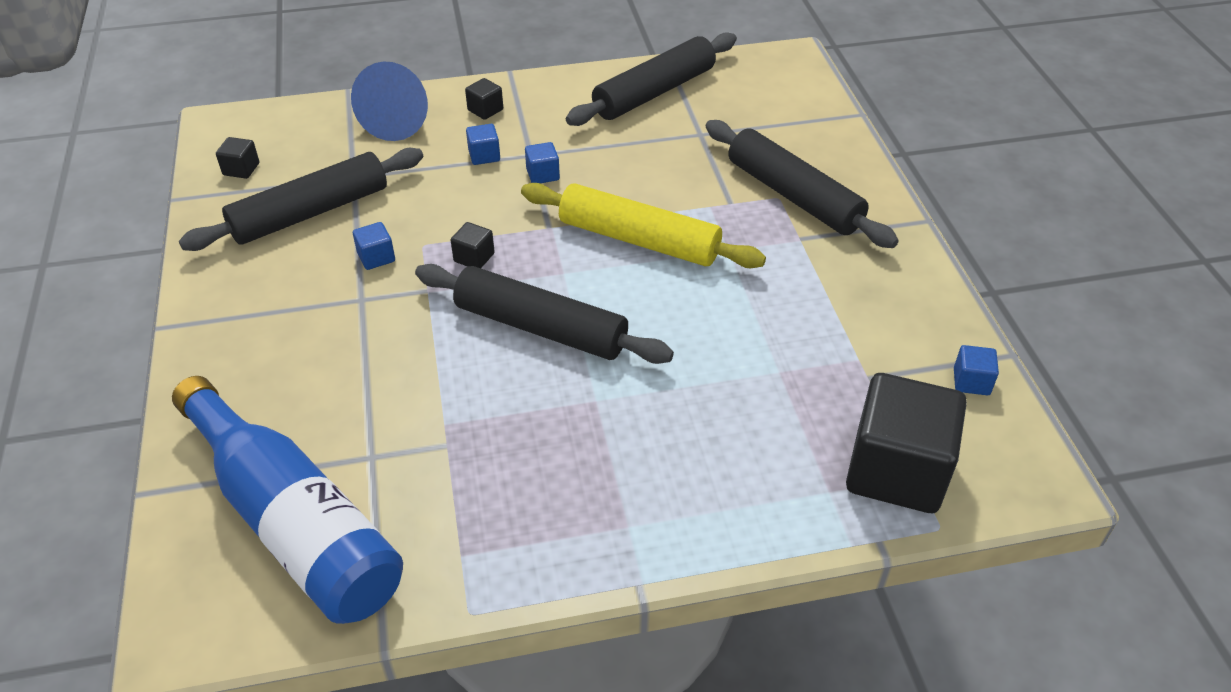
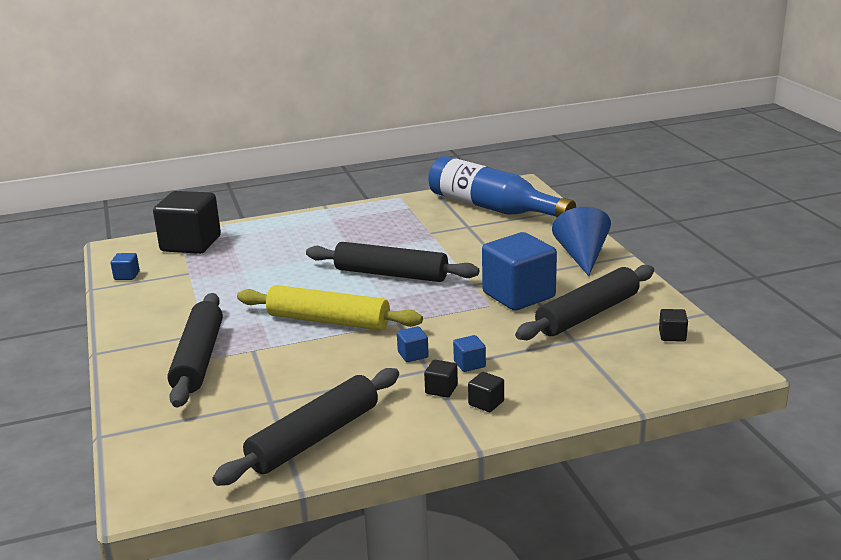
camera: 175 degrees right, 20 degrees down
blue cone [351,62,428,141] -> blue cone moved to [552,207,611,276]
blue cube [353,222,395,270] -> blue cube [482,232,557,311], size x2.42
black cube [451,222,495,268] -> black cube moved to [424,360,458,398]
black rolling pin [706,120,899,248] -> black rolling pin turned 45 degrees clockwise [167,293,223,407]

